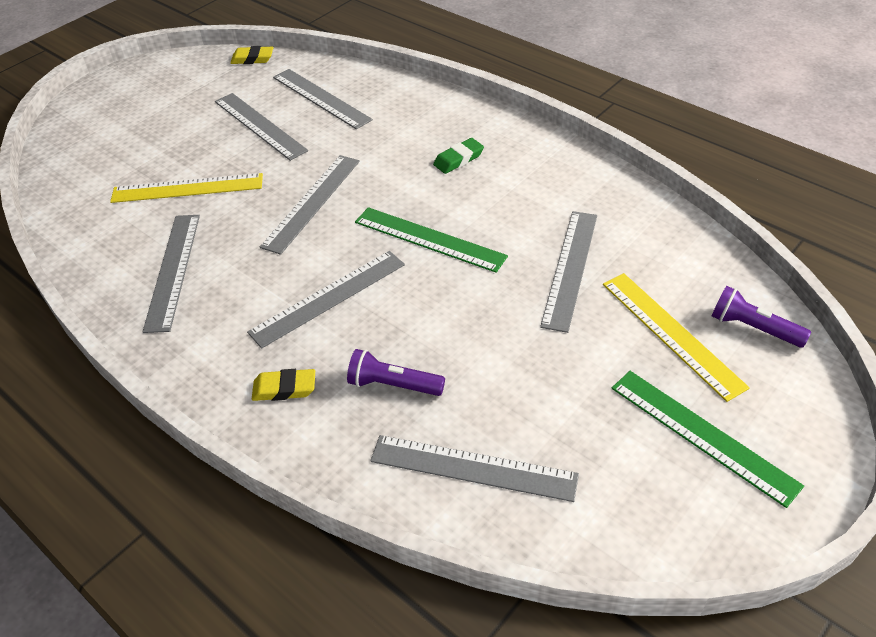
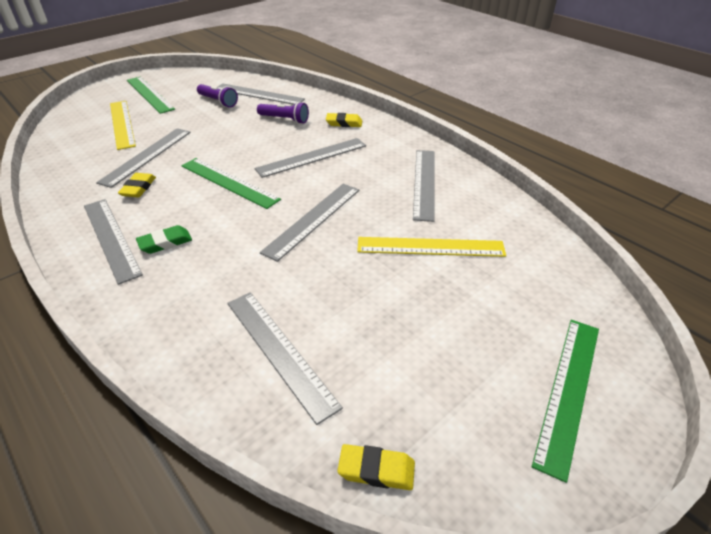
camera: 175 degrees left, 5 degrees down
grey ruler [215,93,308,161] -> grey ruler moved to [84,199,143,285]
purple flashlight [712,286,811,348] -> purple flashlight moved to [197,84,238,107]
none -> yellow eraser [118,173,156,197]
none -> green ruler [532,320,599,483]

